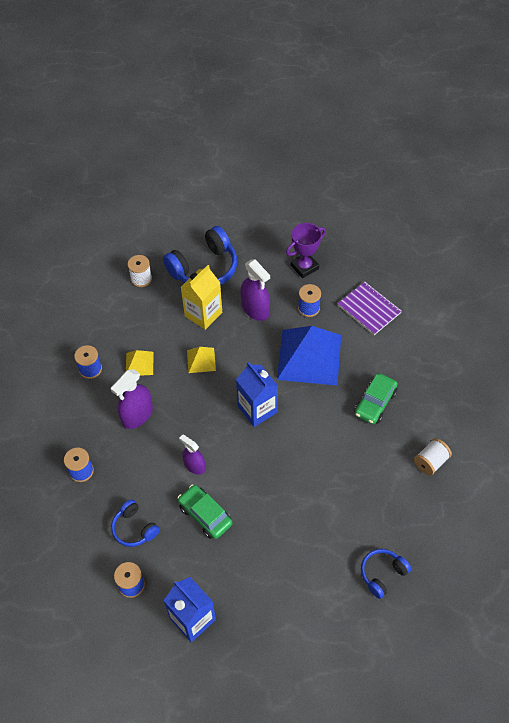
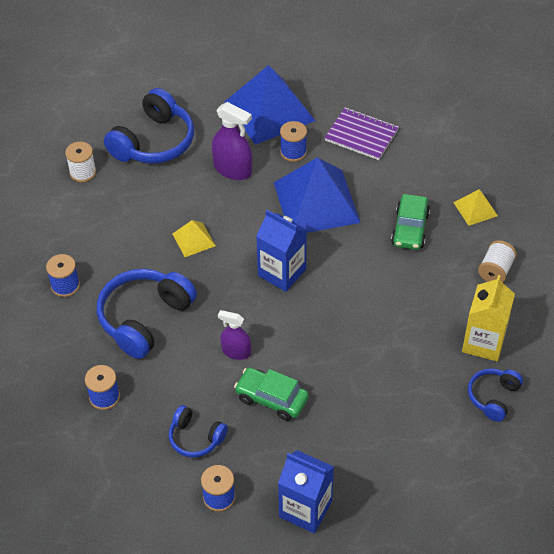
camera: 20 degrees left, 5 degrees down
purple spray bottle [111,369,153,429] -> blue headphones [97,269,197,359]
yellow pyramid [126,350,154,376] -> yellow pyramid moved to [453,189,498,226]
yellow carton [181,265,222,330] -> yellow carton moved to [462,275,515,361]
purple trophy [286,223,326,278] -> blue pyramid [225,65,315,145]

